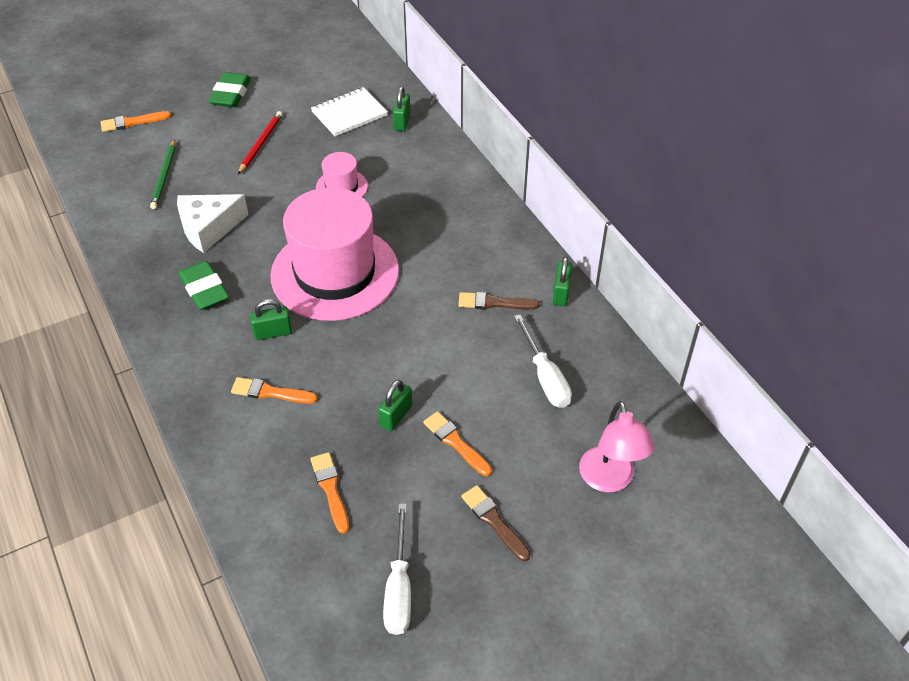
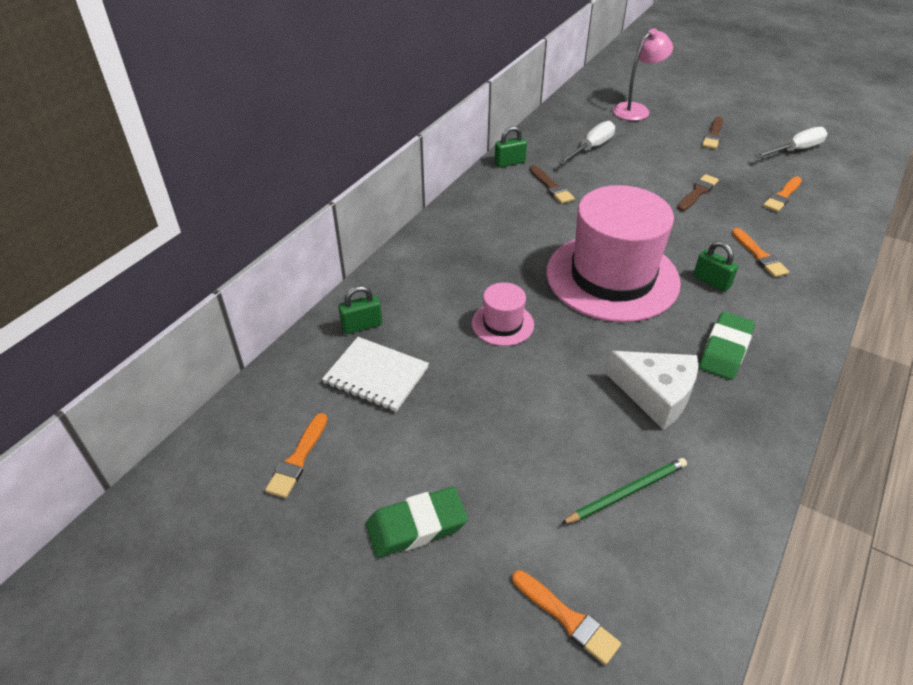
camera: 120 degrees left, 5 degrees down
red pencil [238,111,283,174] -> none
green padlock [378,380,412,431] -> brown brush [677,174,719,211]
orange brush [423,411,492,476] -> orange brush moved to [265,413,328,498]

